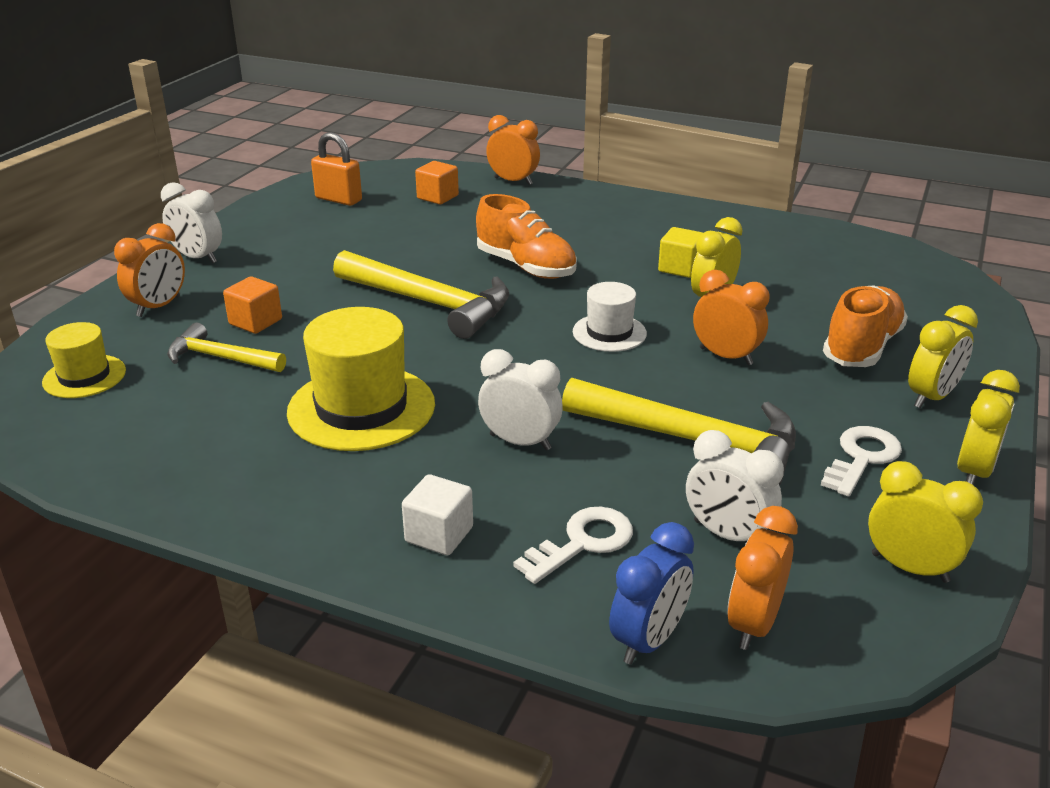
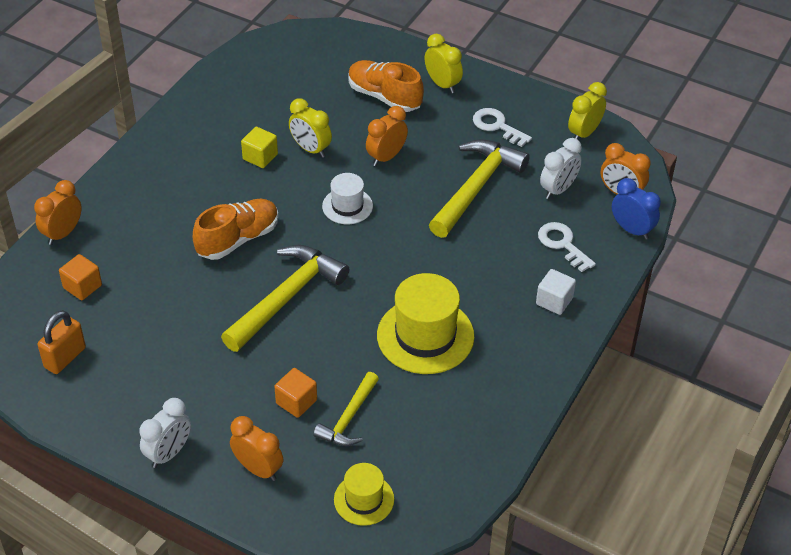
camera: 85 degrees left, 15 degrees up
white clock [478,349,563,450] -> none
yellow clock [957,370,1020,485] -> none

